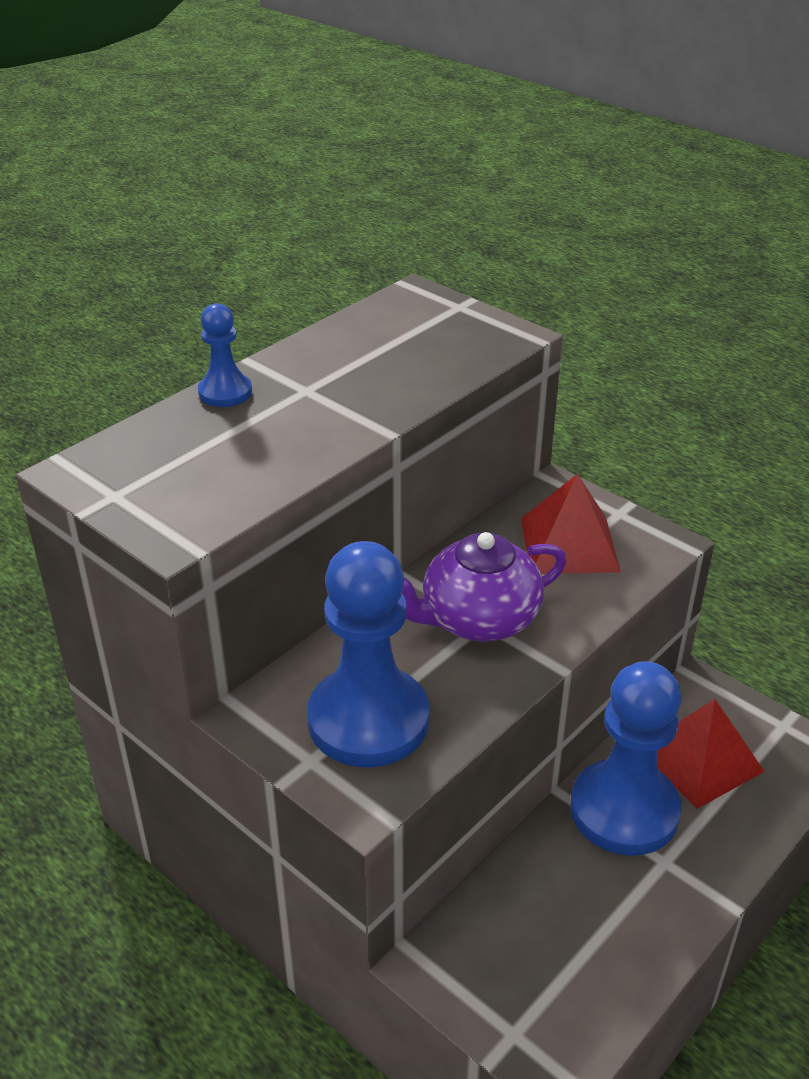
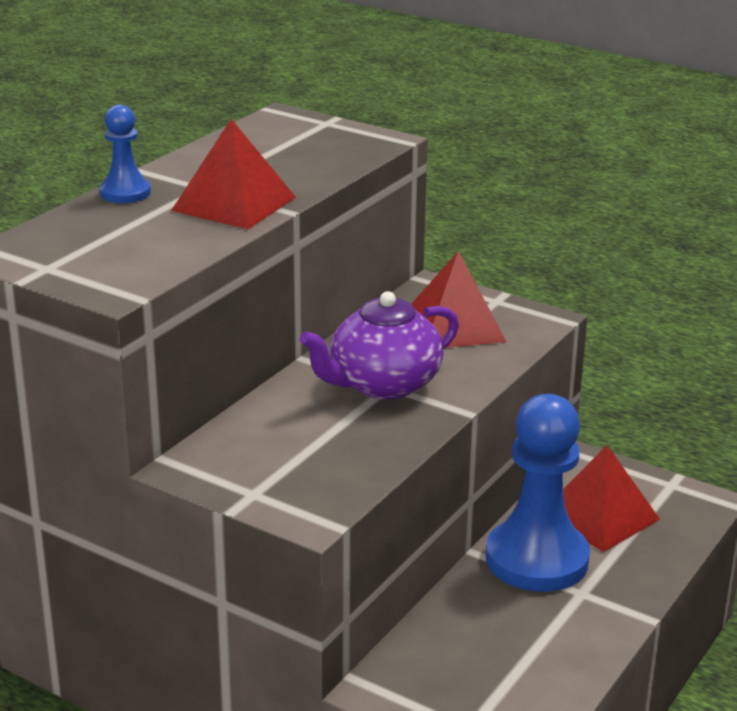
camera: 10 degrees left, 10 degrees down
blue pawn [307,541,429,767] -> none
none -> red pyramid [171,119,296,229]

